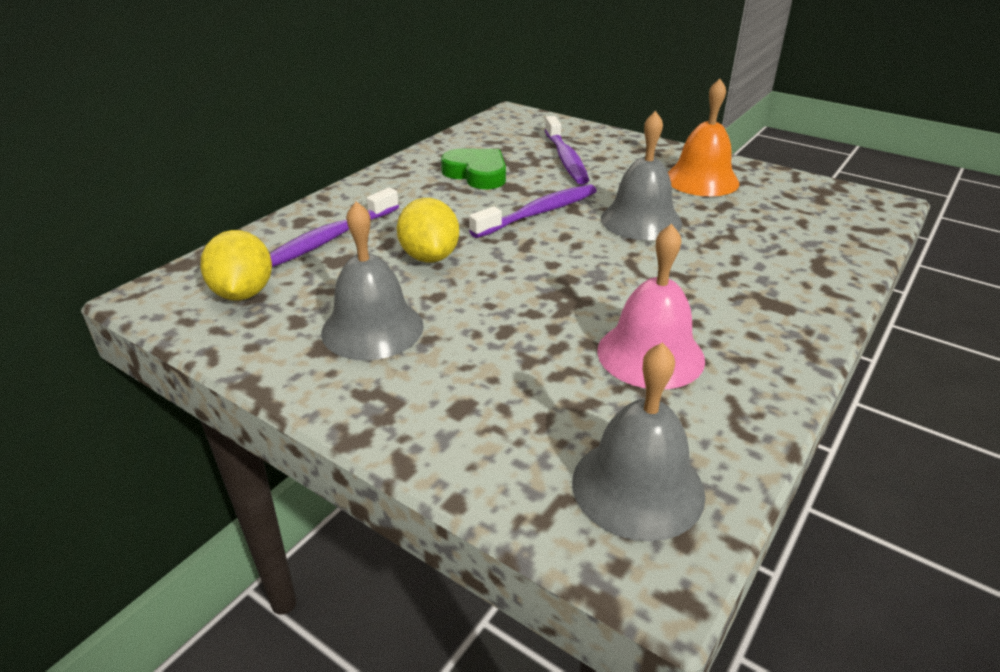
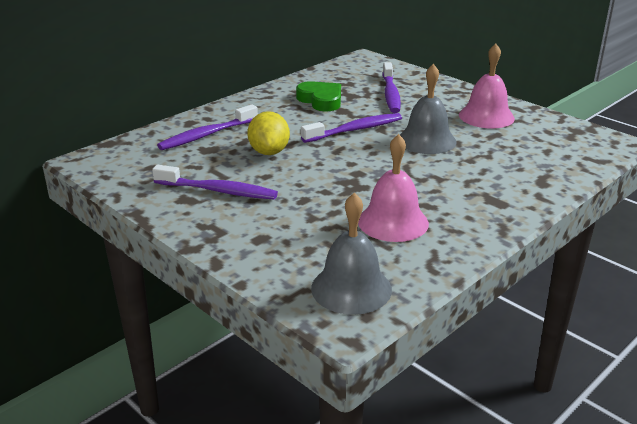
camera: 10 degrees right, 5 degrees down
yellow lemon [200,230,272,300] -> none
grey bell [321,201,424,360] -> purple toothbrush [152,165,278,199]
orange bell [668,79,739,196] -> pink bell [459,44,515,128]

